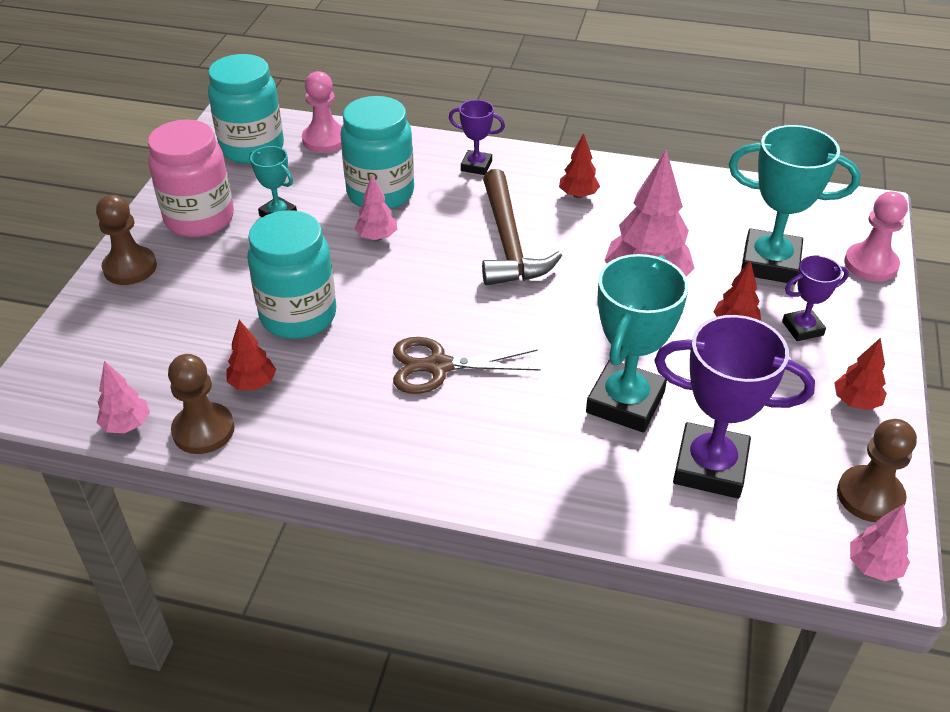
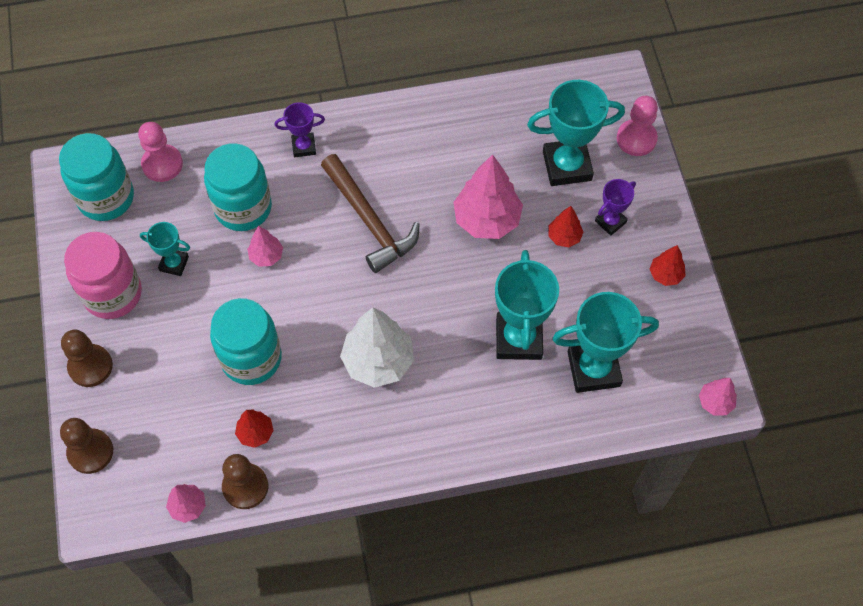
camera: 25 degrees left, 20 degrees up
brown scissors [393,337,541,394] -> white tree [340,307,414,388]
red tree [559,133,600,198] -> none
purple trophy [654,315,815,499] -> turquoise trophy [552,292,659,393]
brown pawn [837,419,917,522] -> brown pawn moved to [60,418,113,474]

